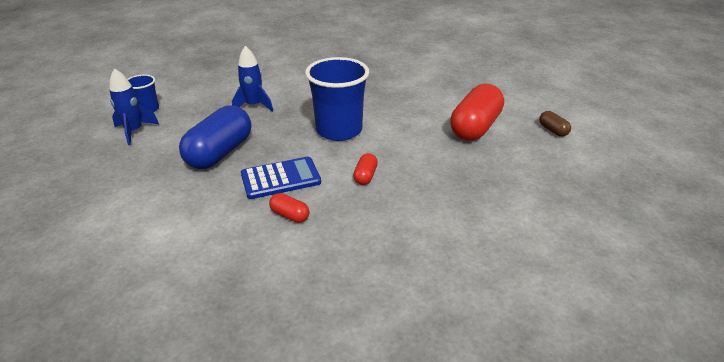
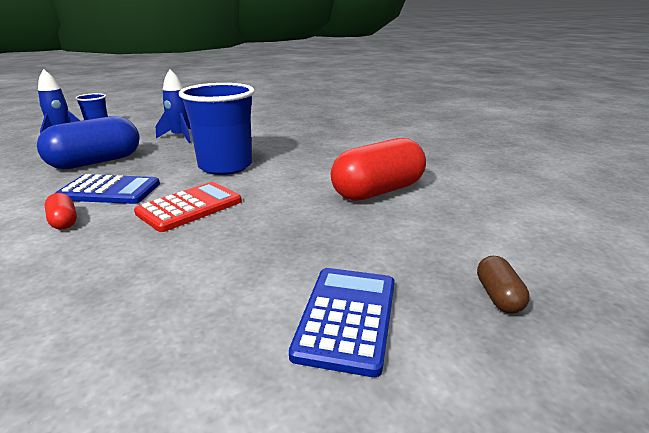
camera: 25 degrees right, 10 degrees down
red capsule [353,153,378,185] -> red calculator [134,182,242,232]
brown capsule [539,111,571,137] -> brown capsule moved to [477,256,530,314]
none -> blue calculator [289,268,395,377]

